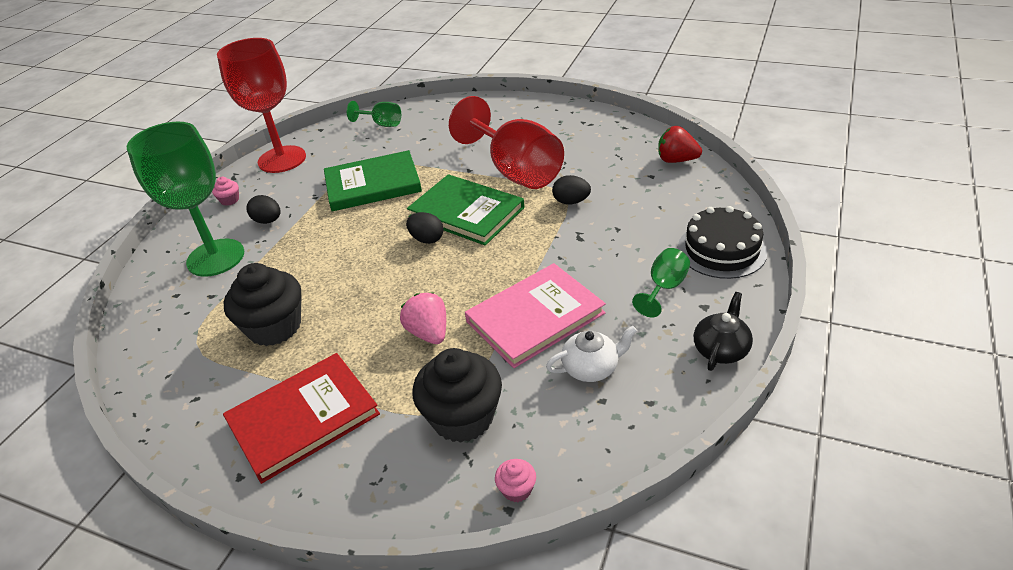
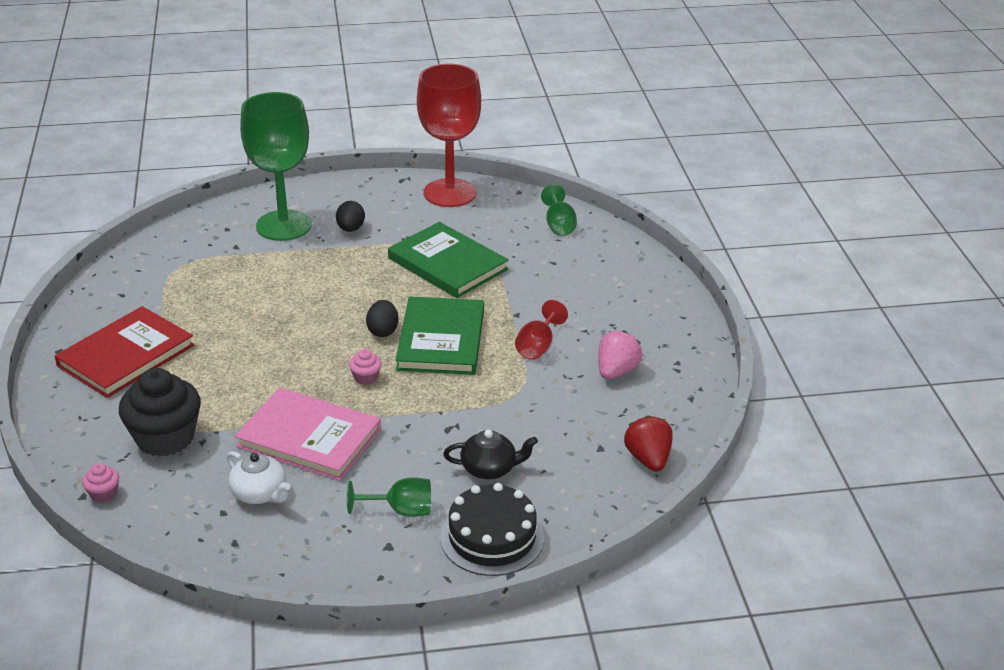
camera: 55 degrees right, 5 degrees down
pink cupcake [212,177,239,206] -> pink cupcake moved to [349,349,382,385]
red book [223,353,380,484] -> red book turned 75 degrees counterclockwise [55,306,194,398]
black cupcake [224,263,301,346] -> none
pink strawberry [400,292,446,344] -> pink strawberry moved to [598,331,642,379]
red goblet [449,96,564,189] -> red goblet [515,300,568,360], size x0.46
black egg [552,175,591,205] -> none
black teapot [694,292,753,371] -> black teapot moved to [443,429,538,480]

